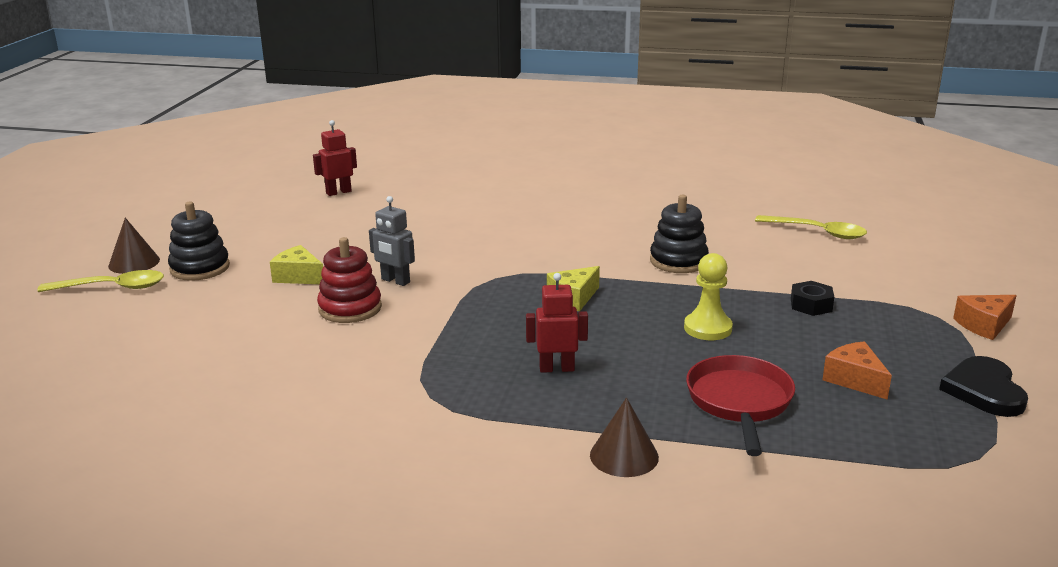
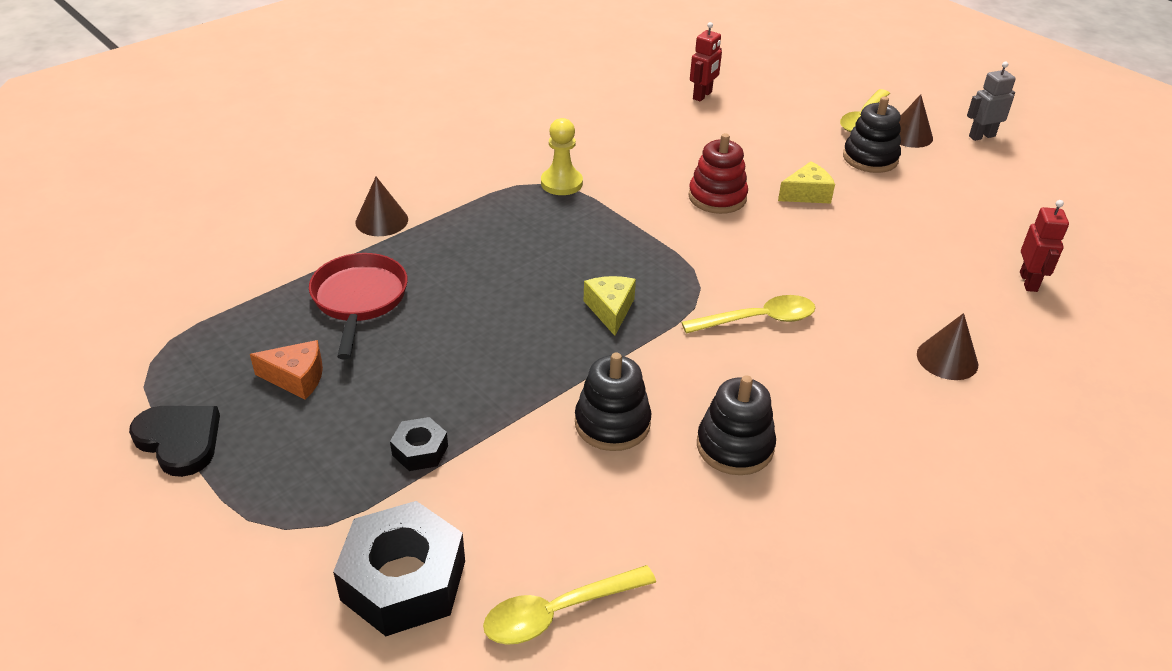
camera: 125 degrees right, 15 degrees up
grey robot [369,196,415,286] -> grey robot moved to [967,62,1016,141]
red robot [526,273,588,373] -> red robot moved to [690,22,722,102]
yellow pawn [684,253,733,340] -> yellow pawn moved to [541,118,583,195]
red pan [686,355,795,456] -> red pan turned 135 degrees counterclockwise [309,253,408,359]
orange cheese [953,295,1017,340] -> none
none -> black nut [333,501,465,636]
none -> yellow spoon [681,295,815,334]
none -> black stacking toy [697,375,776,475]
none -> brown cone [917,313,978,380]

